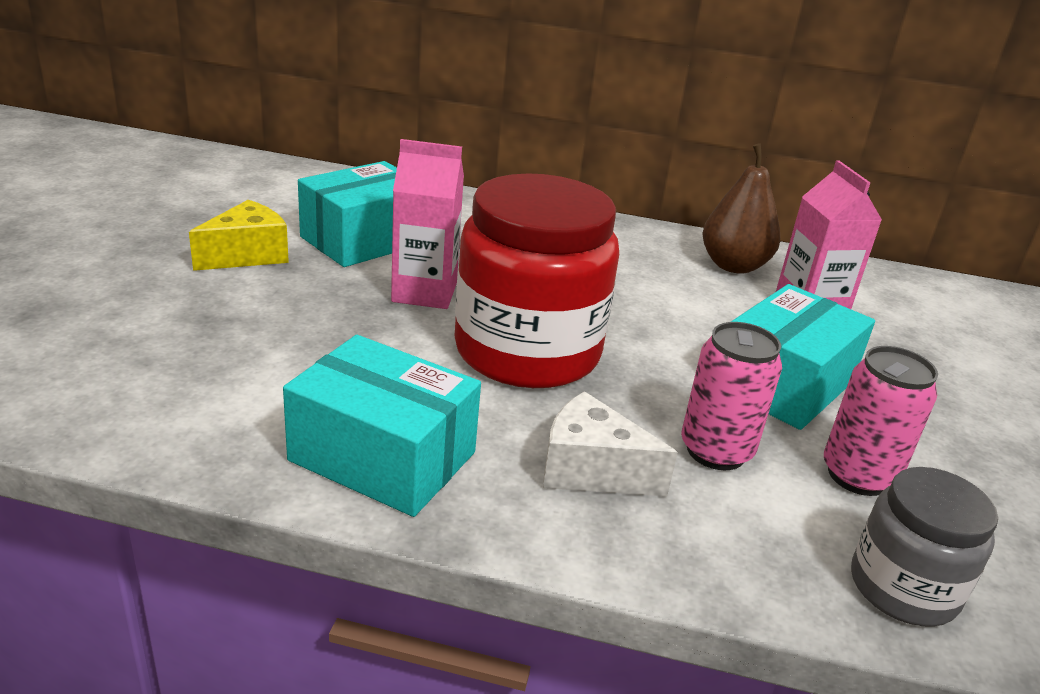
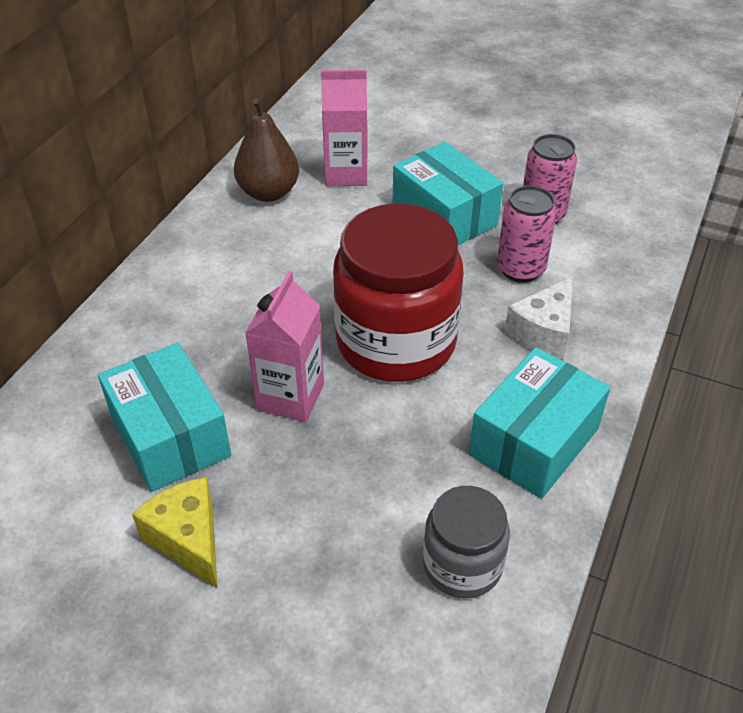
camera: 75 degrees left, 15 degrees up
grey jar [851,467,998,627] -> grey jar moved to [423,486,510,599]

